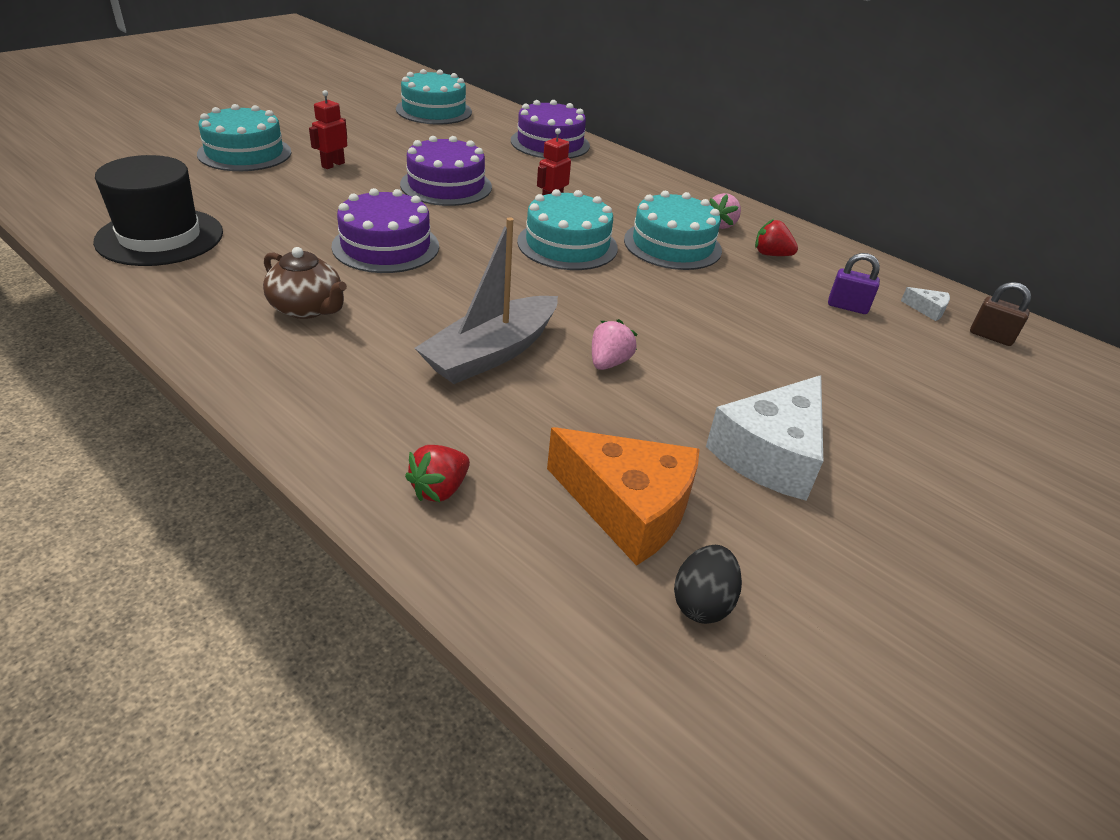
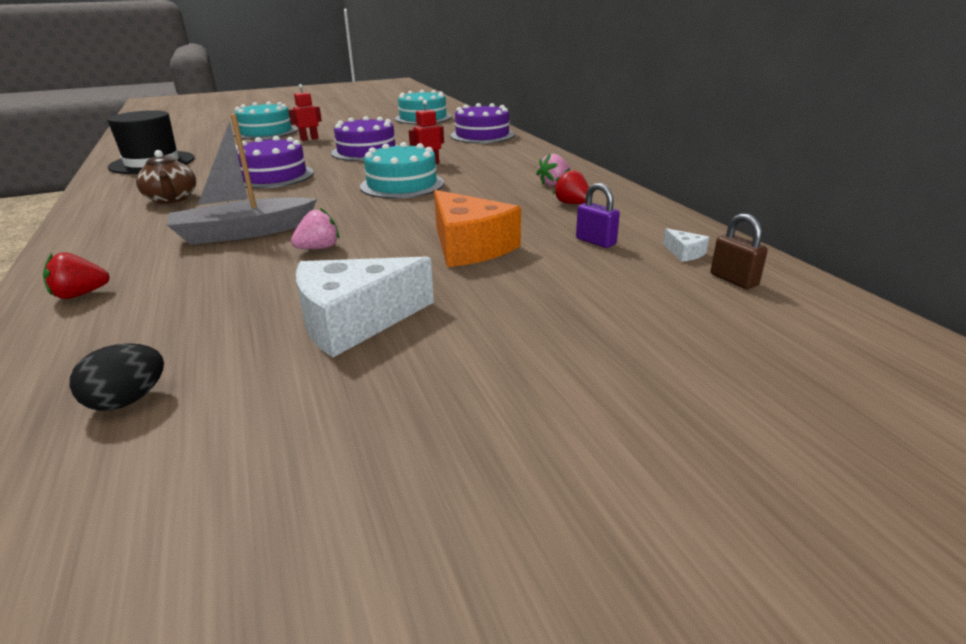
camera: 30 degrees right, 10 degrees down
orange cheese [547,427,700,566] -> orange cheese moved to [434,190,521,267]
turquoise cake [624,191,722,270] -> none

